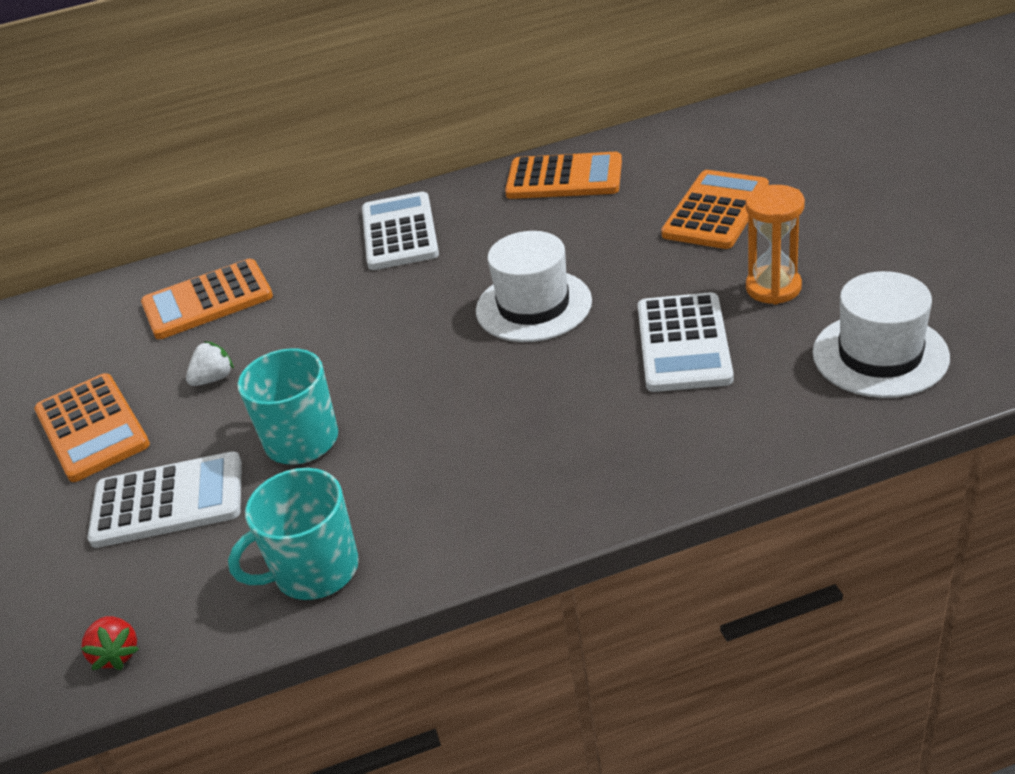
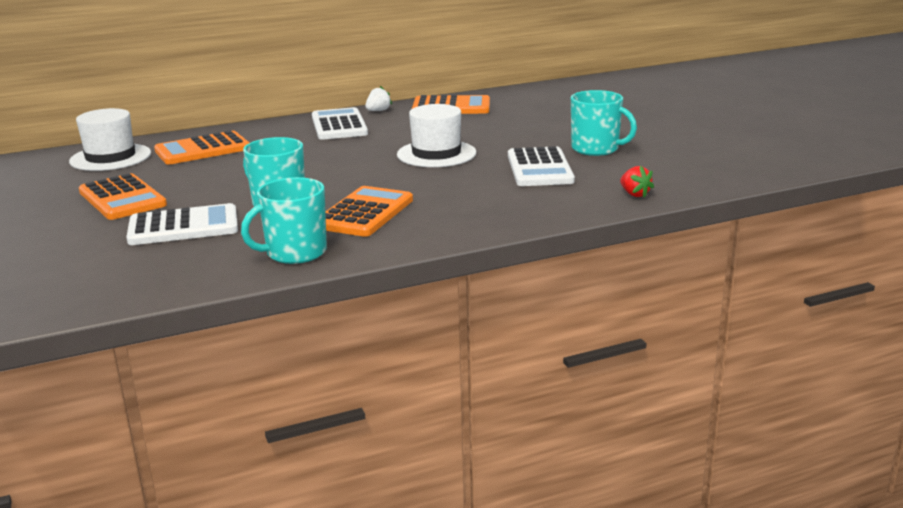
camera: 10 degrees left, 15 degrees down
red strawberry [81,616,139,670] -> red strawberry moved to [620,165,654,198]
white strawberry [186,341,234,386] -> white strawberry moved to [365,86,392,111]
orange calculator [661,170,769,249] -> orange calculator moved to [325,186,413,237]
orange hourglass [745,185,805,304] -> turquoise mug [571,90,637,156]
white hat [812,271,950,398] -> white hat moved to [69,108,151,171]

